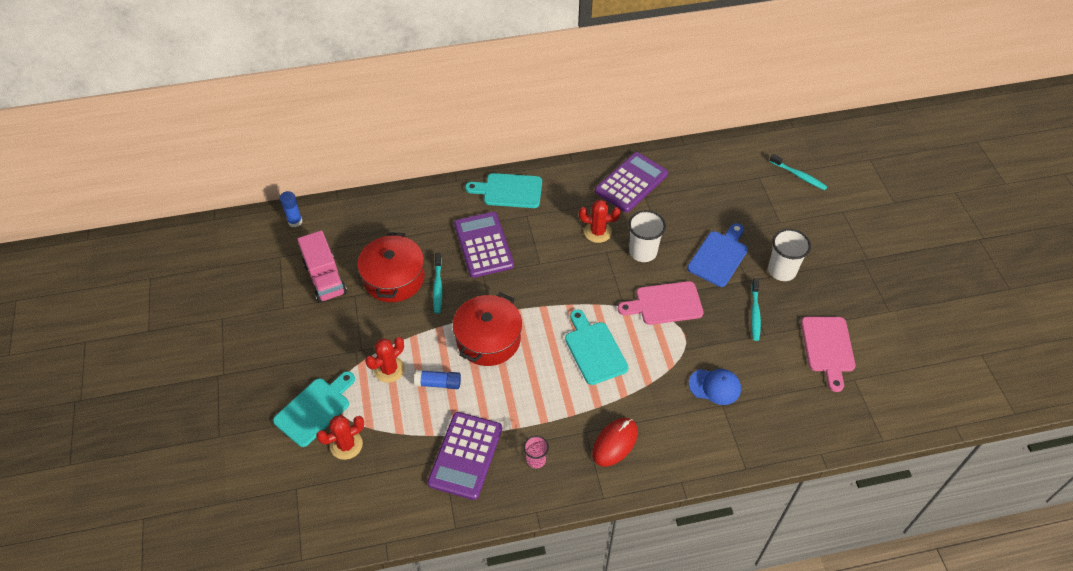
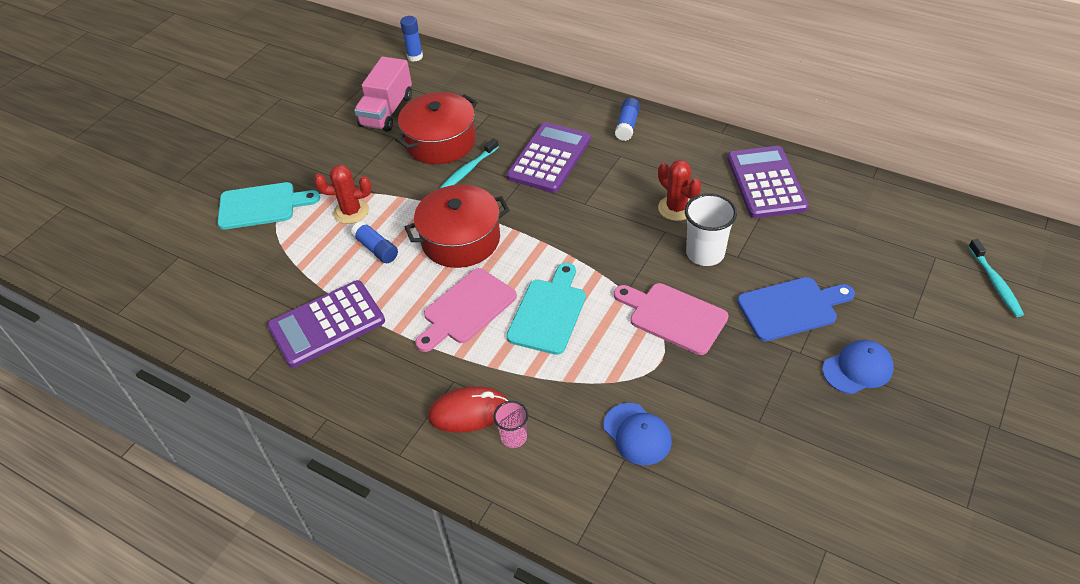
camera: 45 degrees right, 5 degrees down
red cactus [316,415,364,460] -> none
turquoise cutting board [465,173,542,208] -> blue glue stick [615,98,640,141]
pink cup [524,436,549,468] -> pink cup moved to [494,401,528,448]
purple calculator [595,152,668,212] -> purple calculator turned 90 degrees counterclockwise [727,146,809,218]
turquoise toothbrush [751,278,761,341] -> none
white cup [768,229,811,281] -> blue cap [822,340,894,394]
pink cutting board [801,317,855,392] -> pink cutting board moved to [415,268,517,352]

